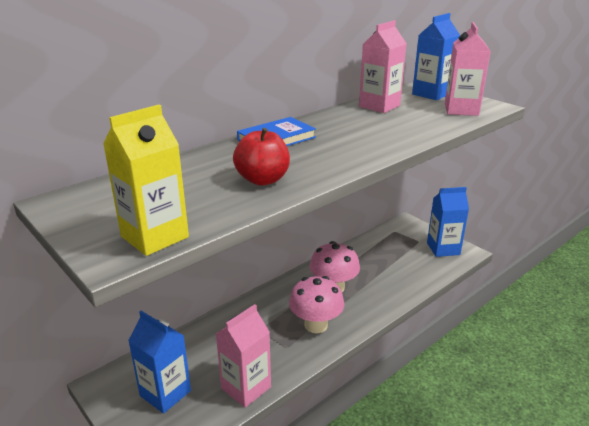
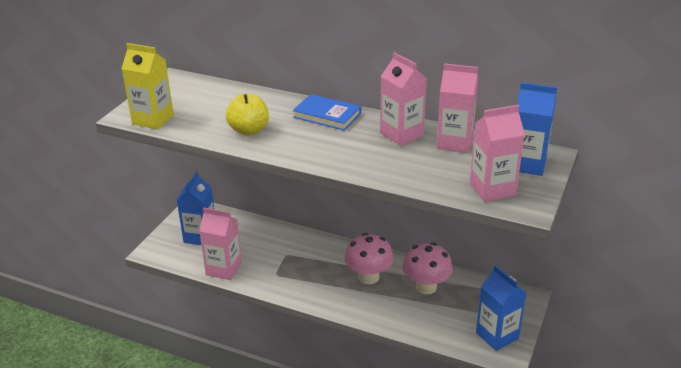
camera: 65 degrees right, 5 degrees up
red apple [233,128,290,185] -> yellow apple [226,94,269,135]
pink mushroom [289,276,344,333] -> pink mushroom moved to [402,242,453,294]
none -> pink carton [380,52,427,146]

